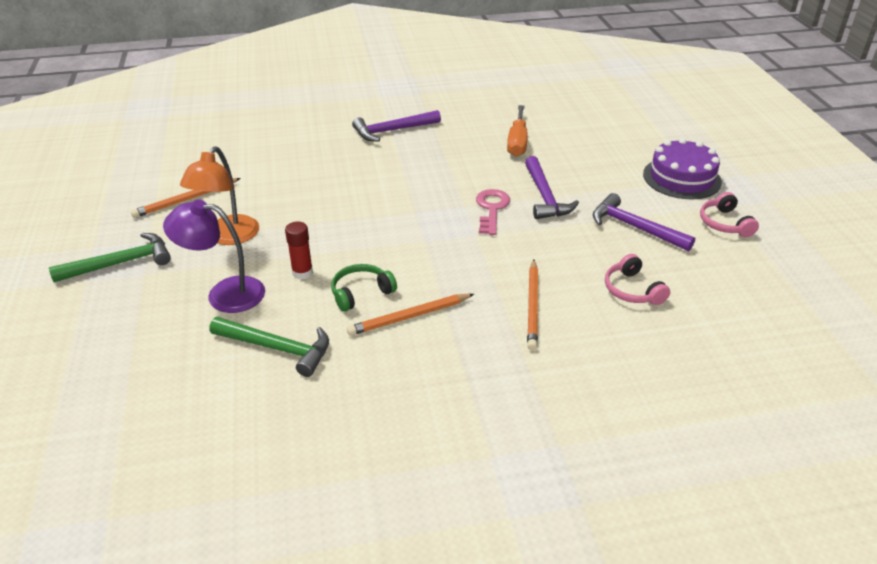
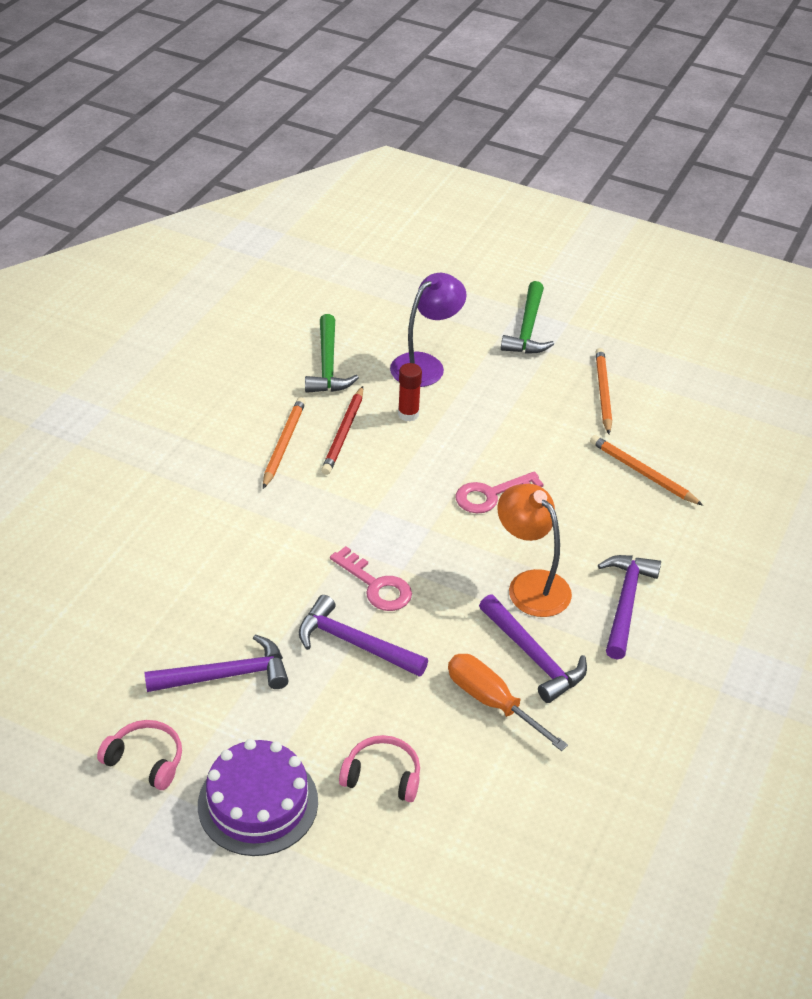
camera: 125 degrees right, 5 degrees up
orange lamp [180,146,259,245] -> orange lamp moved to [497,484,572,617]
green hammer [210,317,329,377] -> green hammer turned 60 degrees counterclockwise [305,314,359,393]
green headphones [331,264,397,312] -> red pencil [321,386,363,475]
orange pencil [527,260,538,351] -> orange pencil moved to [590,435,703,506]
pink headphones [605,254,670,305] -> pink headphones moved to [339,735,420,802]
none -> pink key [456,471,544,513]
none -> purple hammer [479,594,587,703]

